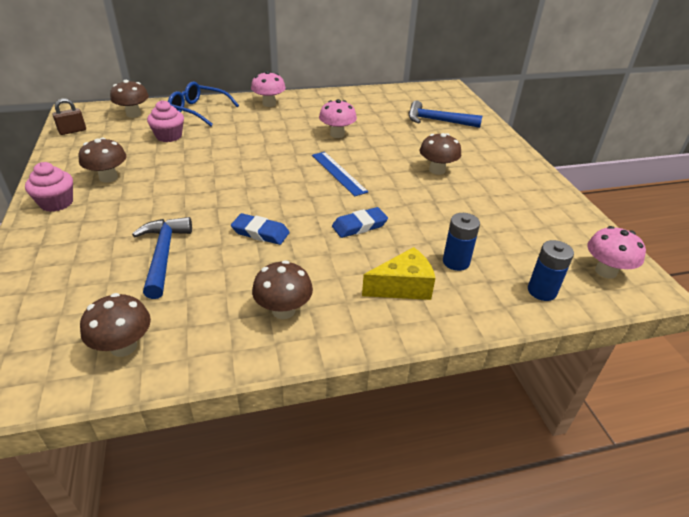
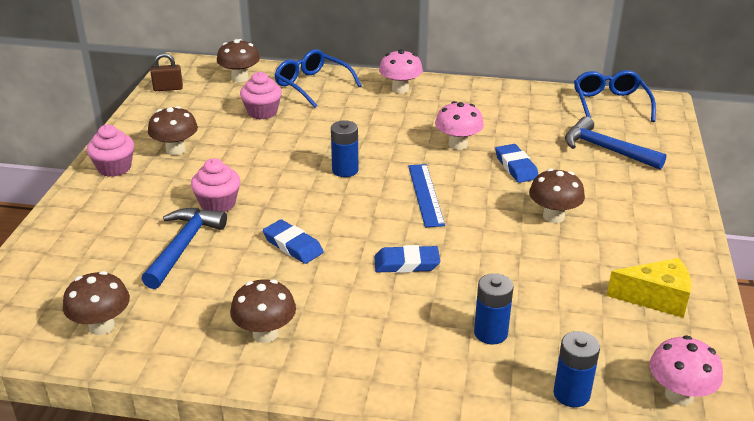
camera: 25 degrees right, 5 degrees down
yellow cheese [362,247,435,300] -> yellow cheese moved to [607,258,691,318]
none -> pink cupcake [191,158,240,212]
none -> blue battery [331,120,358,177]
none -> blue eraser [495,144,539,183]
none -> blue glasses [574,70,656,122]

